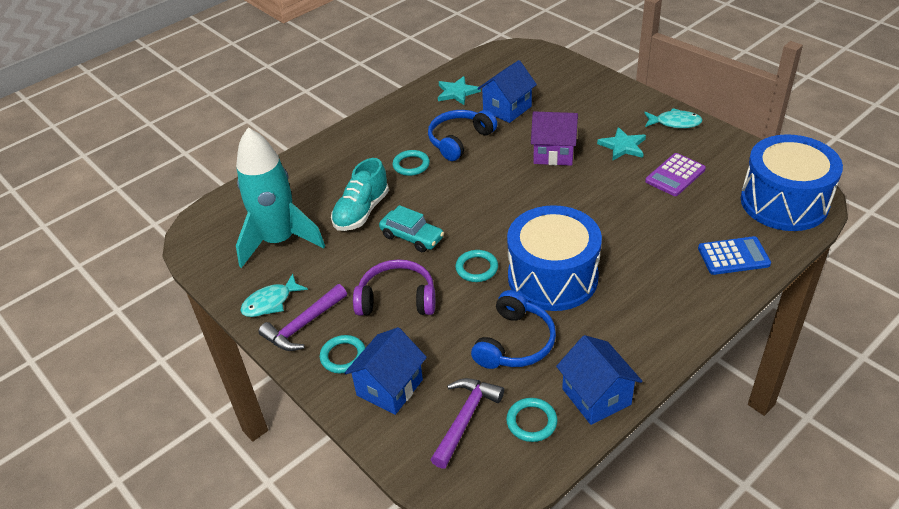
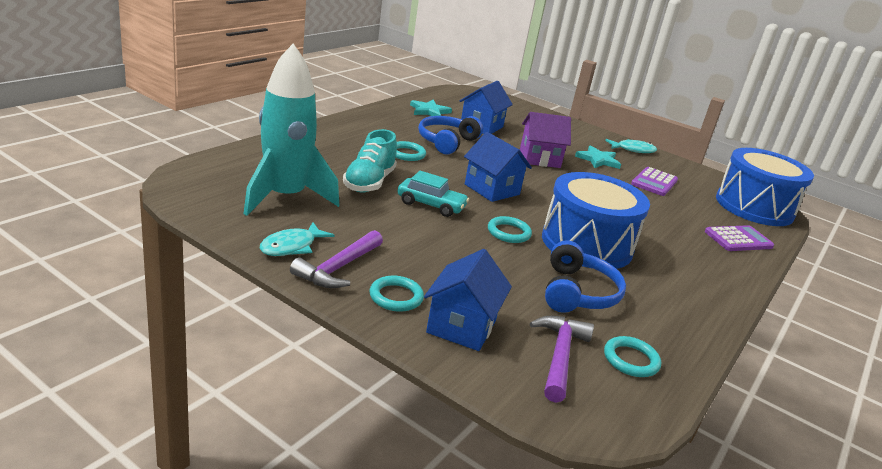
camera: 20 degrees left, 15 degrees down
purple headphones [353,259,435,316] -> none
blue house [556,335,642,425] -> blue house moved to [464,132,532,202]
blue calculator [698,236,771,275] -> purple calculator [705,225,774,251]

